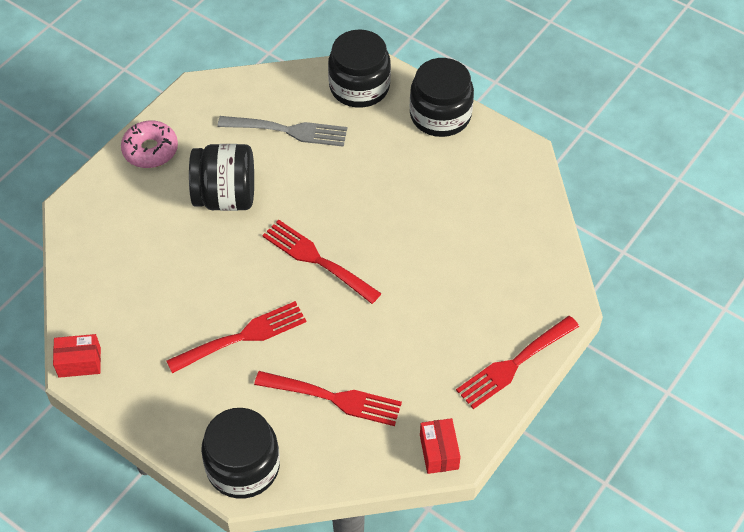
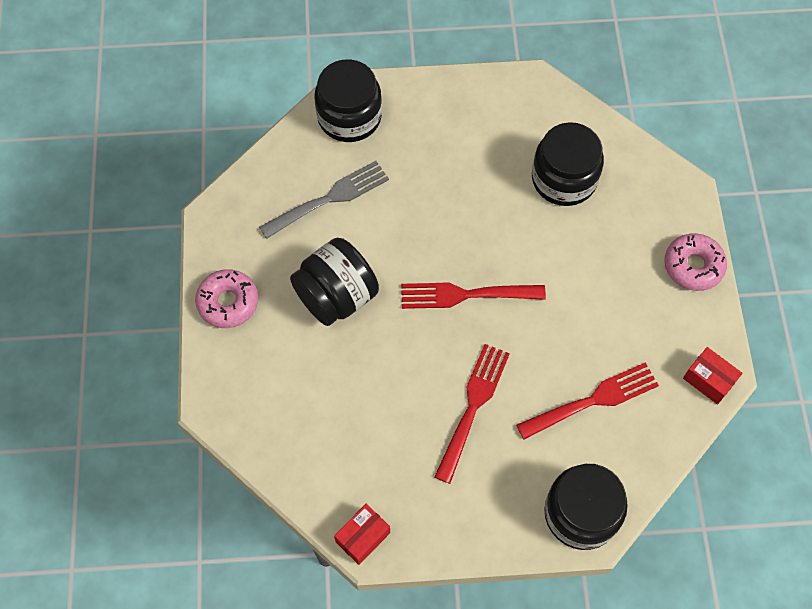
camera: 40 degrees left, 10 degrees up
black jar [410,58,474,137] -> black jar moved to [532,122,604,206]
red fork [456,316,579,409] -> pink donut [664,233,727,291]

